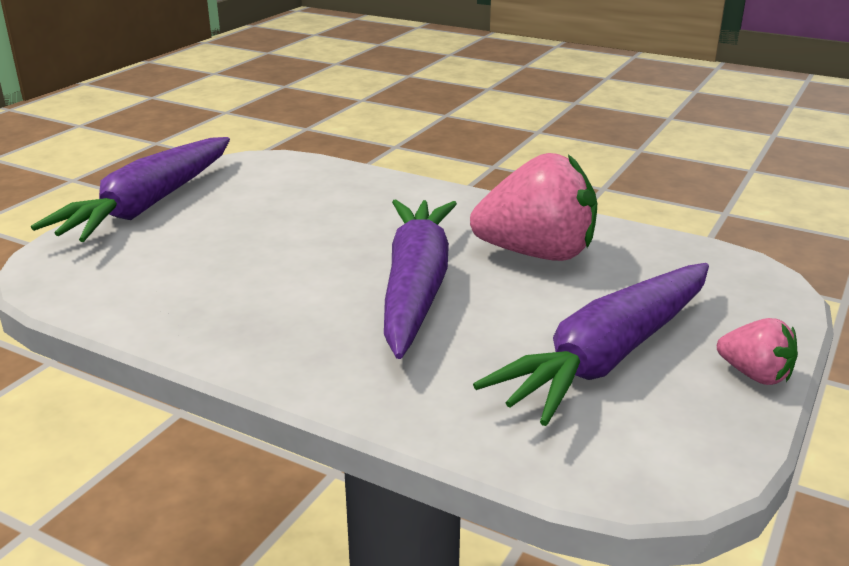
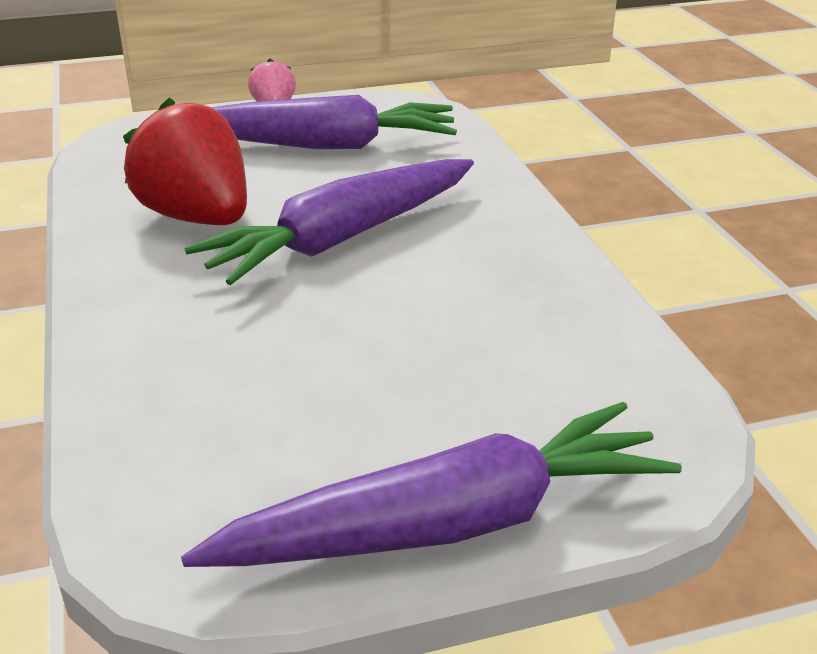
camera: 135 degrees left, 5 degrees up
pink strawberry [470,153,597,261] -> red strawberry [123,98,247,225]

